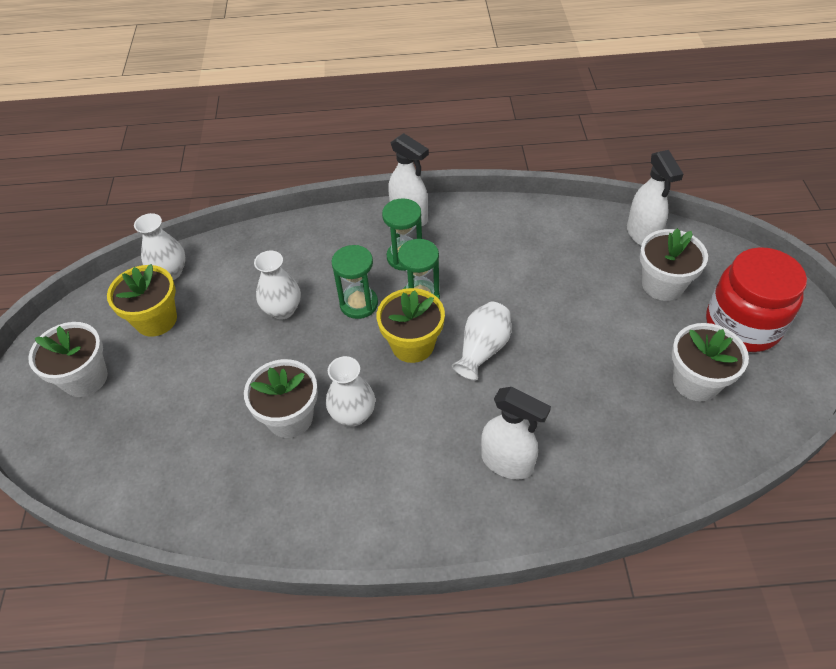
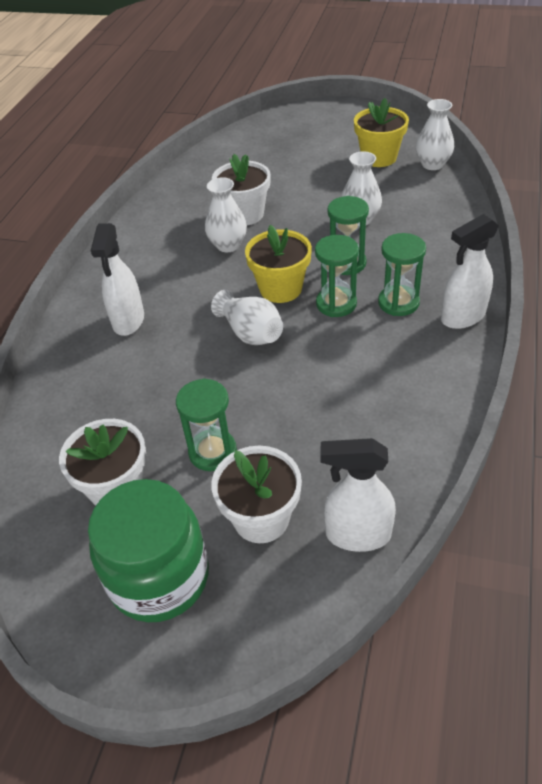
camera: 110 degrees right, 5 degrees down
white flower pot [28,322,108,397] -> none
white spray bottle [481,387,551,479] -> white spray bottle turned 45 degrees counterclockwise [91,223,144,336]
red jar [706,247,807,352] -> green jar [88,479,209,622]
none -> green hourglass [176,378,237,471]

